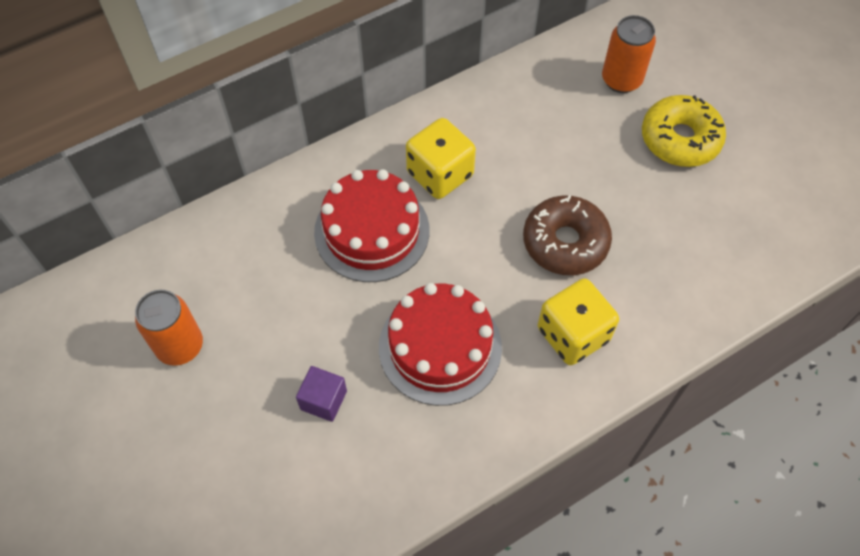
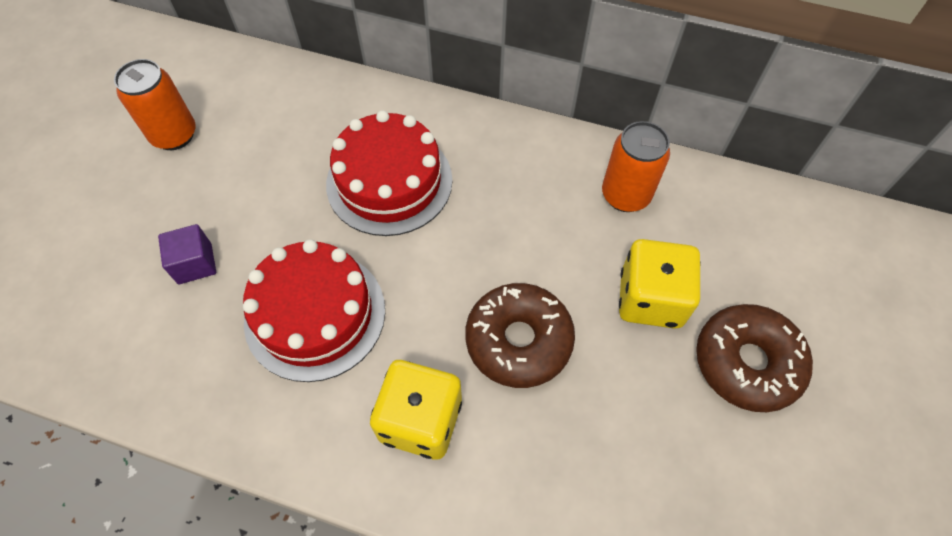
camera: 50 degrees right, 0 degrees up
yellow dice [406,118,476,199] -> yellow dice moved to [619,239,701,329]
orange can [602,15,656,93] -> orange can moved to [602,121,670,212]
yellow donut [642,95,726,167] -> brown donut [696,304,813,412]

